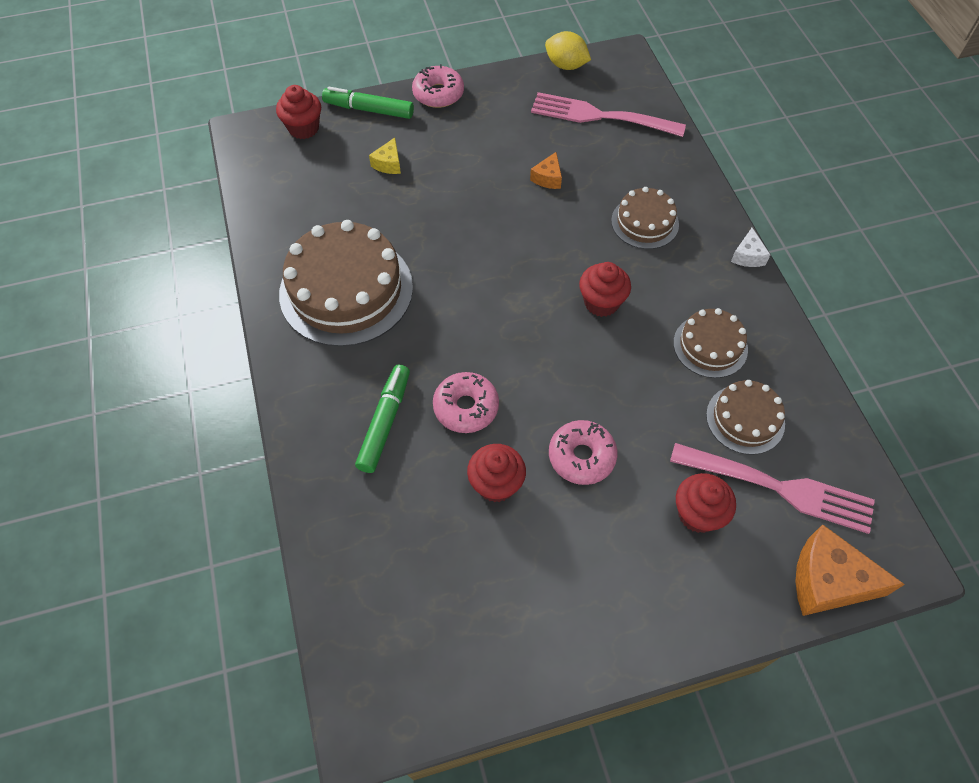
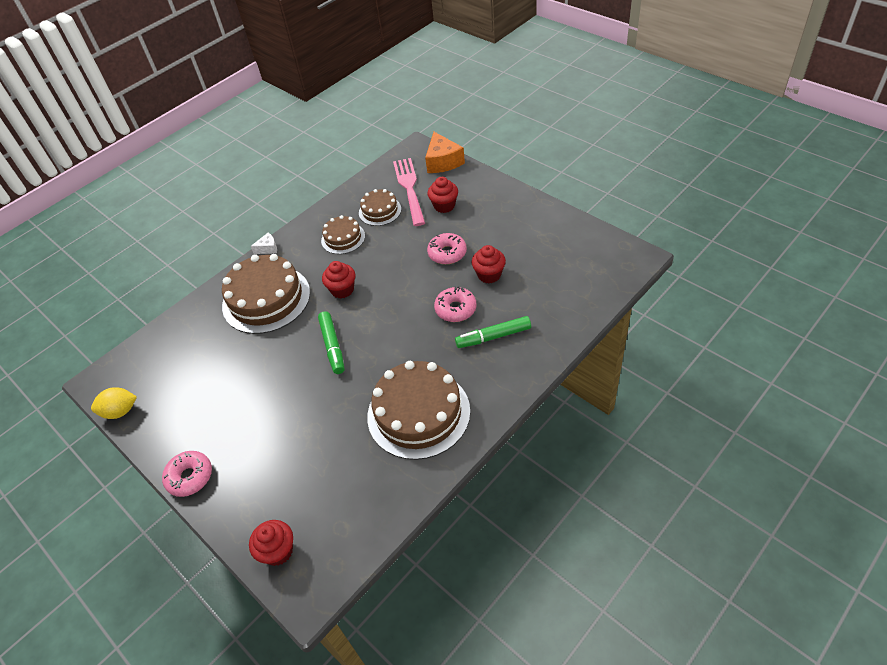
camera: 115 degrees left, 10 degrees down
green marker [322,87,414,119] -> green marker moved to [318,311,345,374]
yellow cheese [369,138,401,174] -> none
orange cheese [530,152,562,189] -> none
pink fork [531,92,686,137] -> none
yellow lemon [545,31,591,70] -> yellow lemon turned 75 degrees clockwise [91,387,137,419]
brown cake [611,187,679,249] -> brown cake [222,254,310,334], size x1.88

